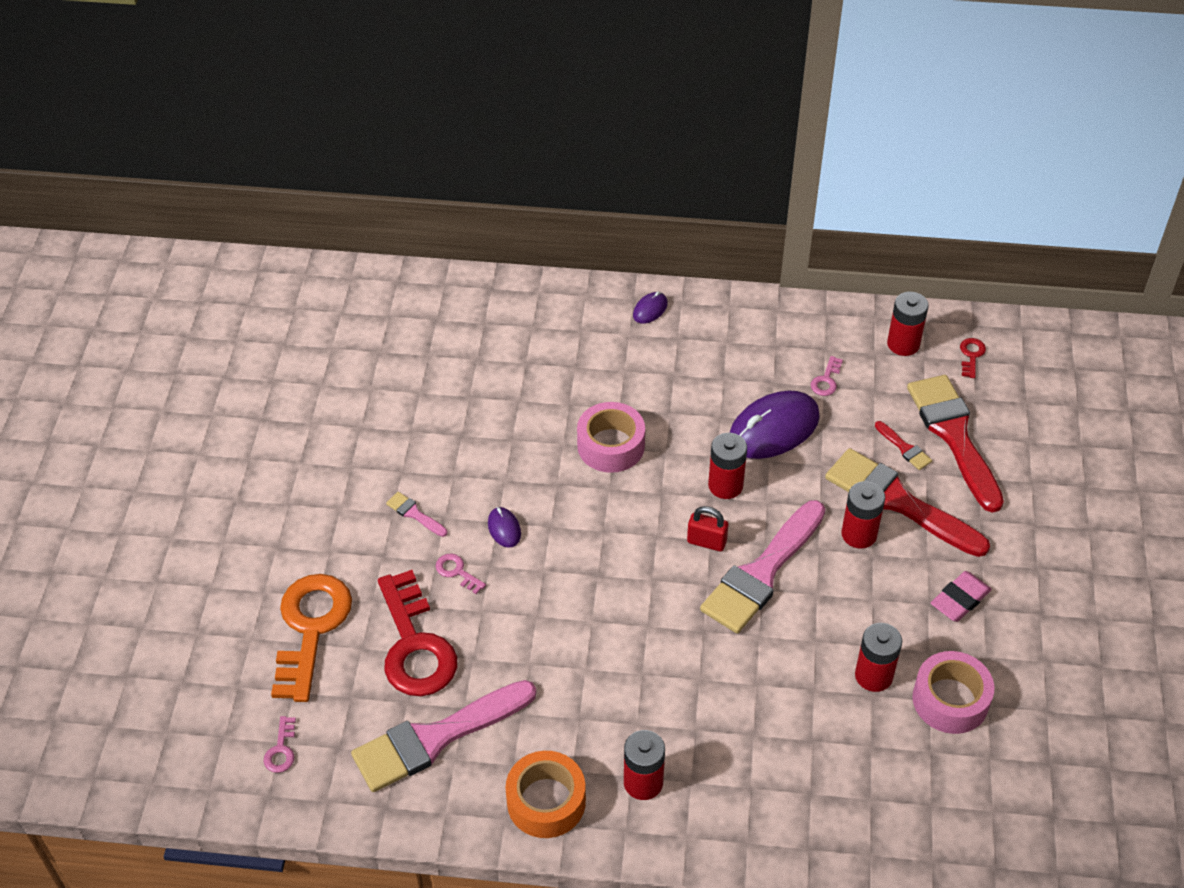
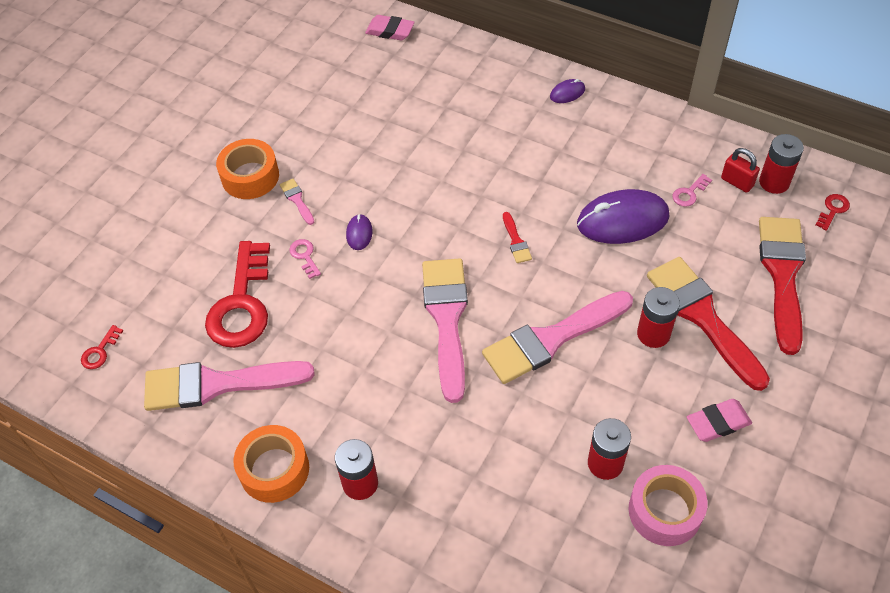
camera: 25 degrees right, 5 degrees up
pink key [263,716,296,773] -> red key [81,325,123,369]
orange key [271,574,352,702] -> none
pink tape [577,402,645,473] -> none
red padlock [687,506,728,551] -> red padlock moved to [721,148,760,193]
red battery [708,433,747,499] -> none
red brush [875,421,932,470] -> red brush moved to [503,212,532,263]
none -> orange tape [216,139,279,199]
none -> pink eraser [365,15,415,41]
none -> pink brush [422,258,468,403]

